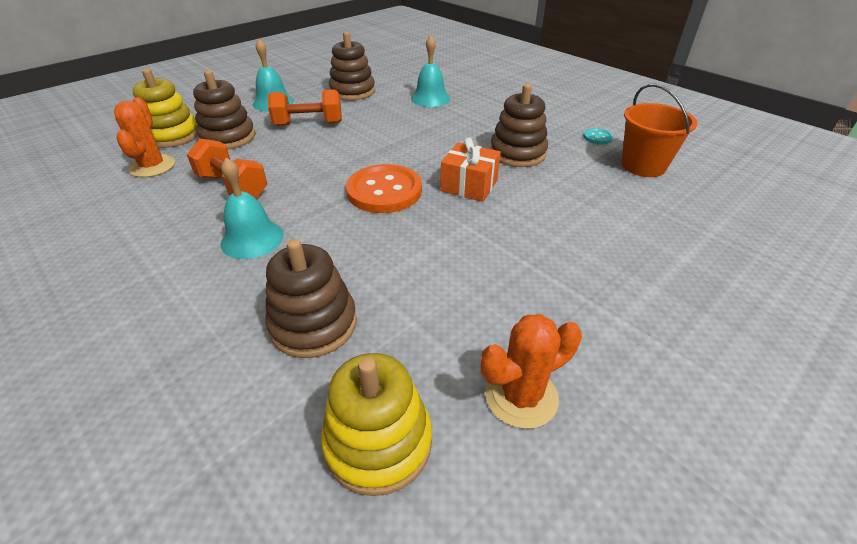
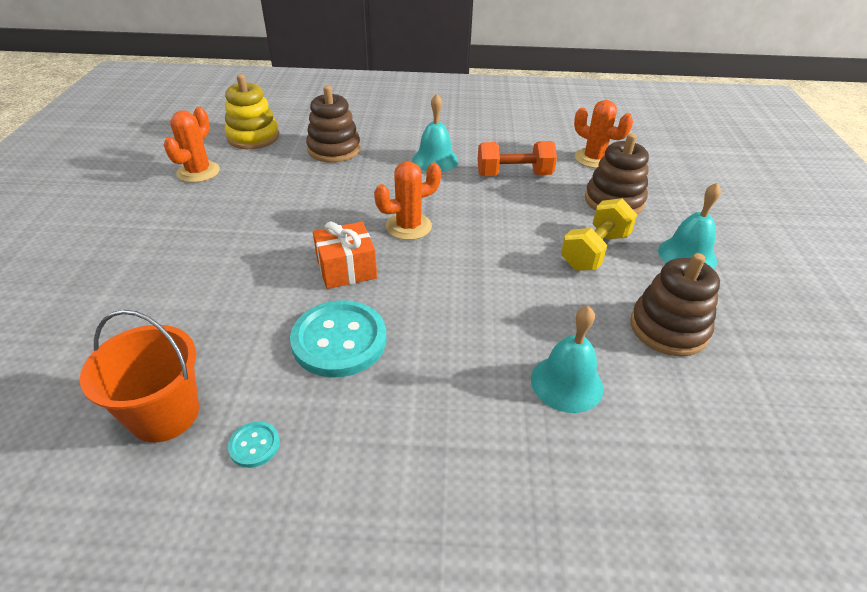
camera: 135 degrees right, 0 degrees up
yellow stacking toy [132,69,198,148] -> none
orange dumbbell [268,89,342,126] -> yellow dumbbell [561,198,637,271]
orange button [346,164,422,213] -> orange cactus [374,161,441,240]
brown stacking toy [490,84,548,167] -> turquoise button [290,300,386,377]

